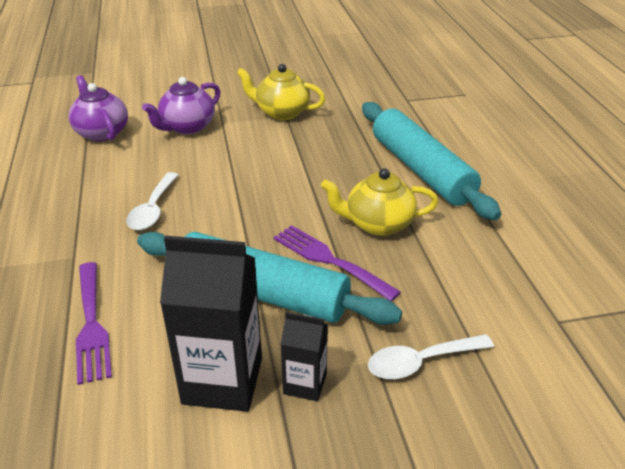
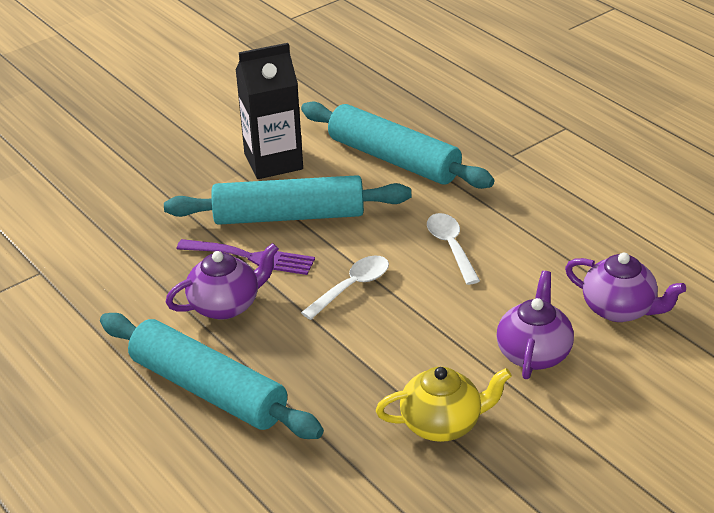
camera: 155 degrees right, 0 degrees up
purple fork [76,262,112,385] -> turquoise rolling pin [301,101,494,189]
black carton [281,312,328,401] -> none
yellow teapot [321,168,438,236] -> purple teapot [166,243,279,320]
white spoon [368,334,494,379] -> white spoon moved to [301,256,389,320]

